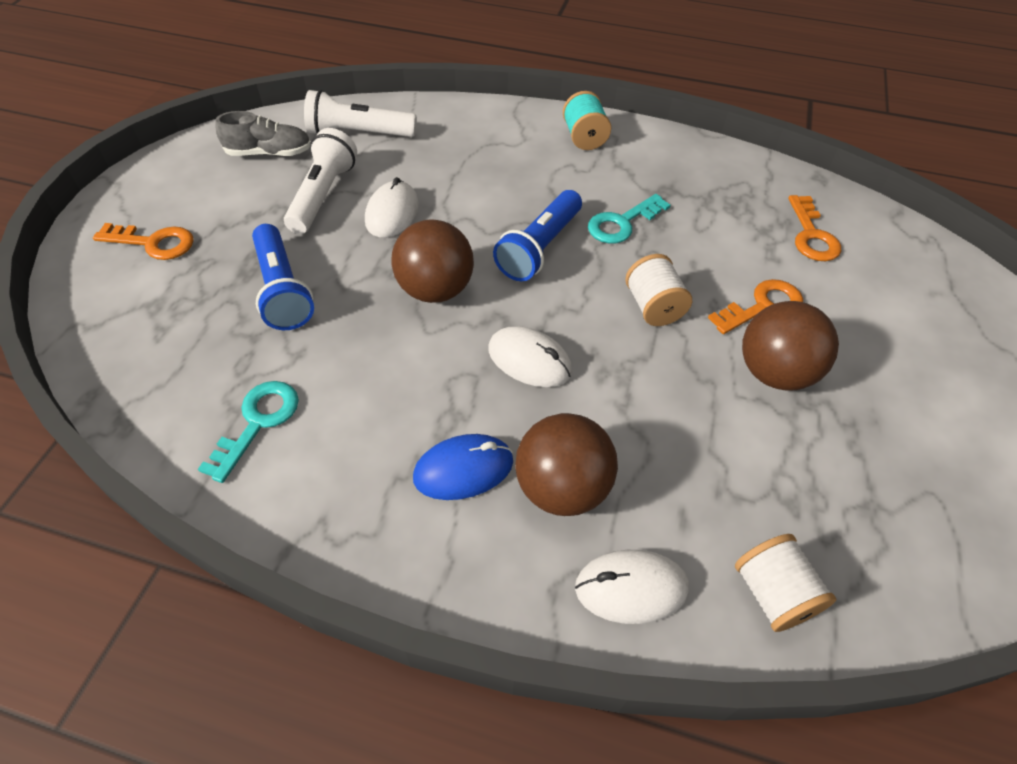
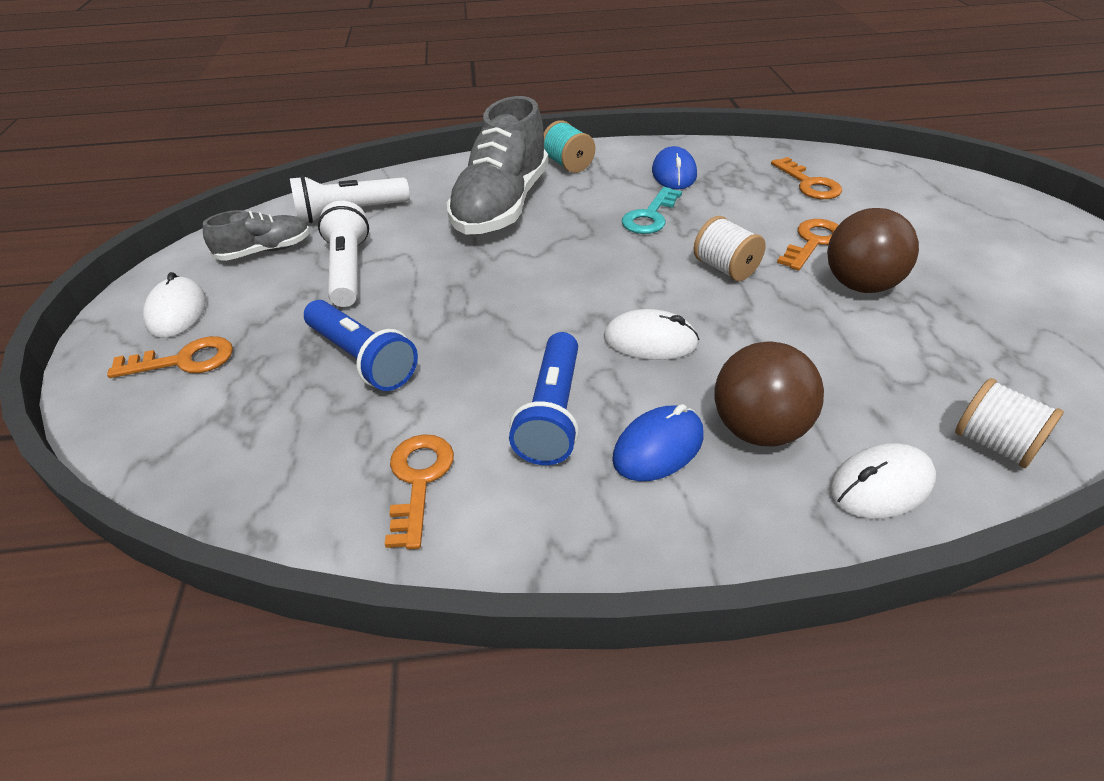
camera: 20 degrees left, 10 degrees down
turquoise key [198,381,299,483] -> orange key [385,434,454,550]
white mouse [365,177,419,238] -> white mouse moved to [143,272,206,338]
brown ball [391,219,474,303] -> none
blue flashlight [493,190,582,281] -> blue flashlight moved to [509,332,579,465]
none -> grey shoe [447,96,548,235]
none -> blue mouse [652,146,697,189]

